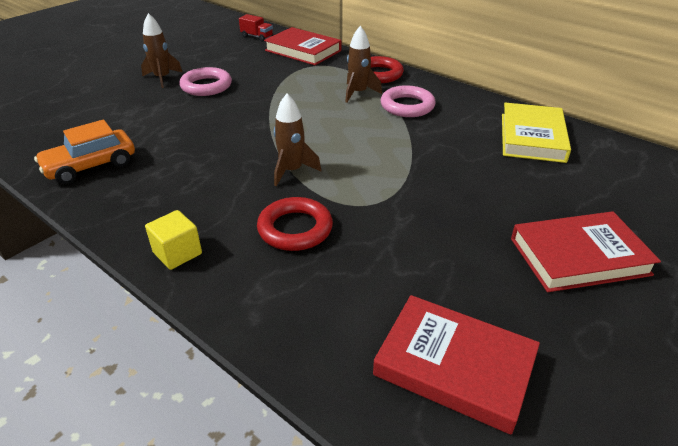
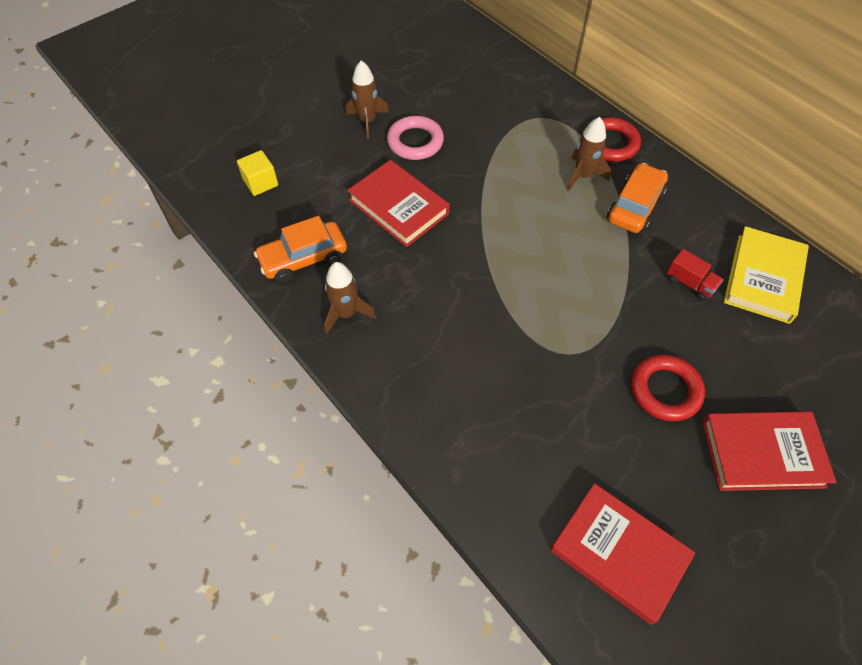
camera: 10 degrees right, 20 degrees up
yellow cube [145,210,202,270] -> yellow cube moved to [237,150,278,196]
red truck [239,14,273,42] -> red truck moved to [667,249,724,301]
red ring [257,197,333,251] -> red ring moved to [631,355,705,421]
red book [264,27,341,65] -> red book moved to [347,160,450,247]
brown rocket [274,94,321,186] -> brown rocket moved to [324,262,376,334]
pink ring [380,85,436,117] -> orange car [607,163,668,233]

